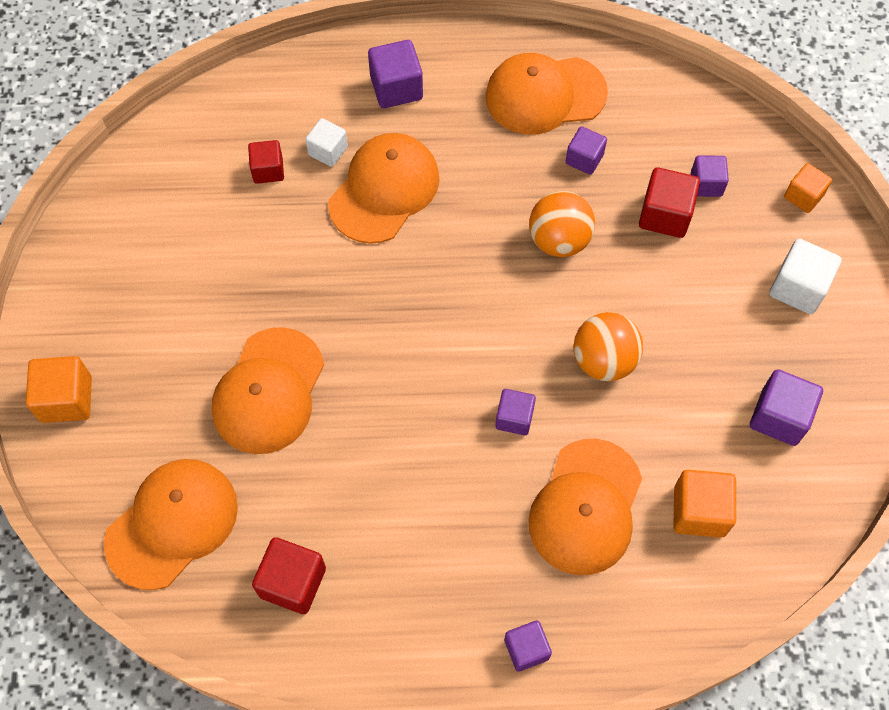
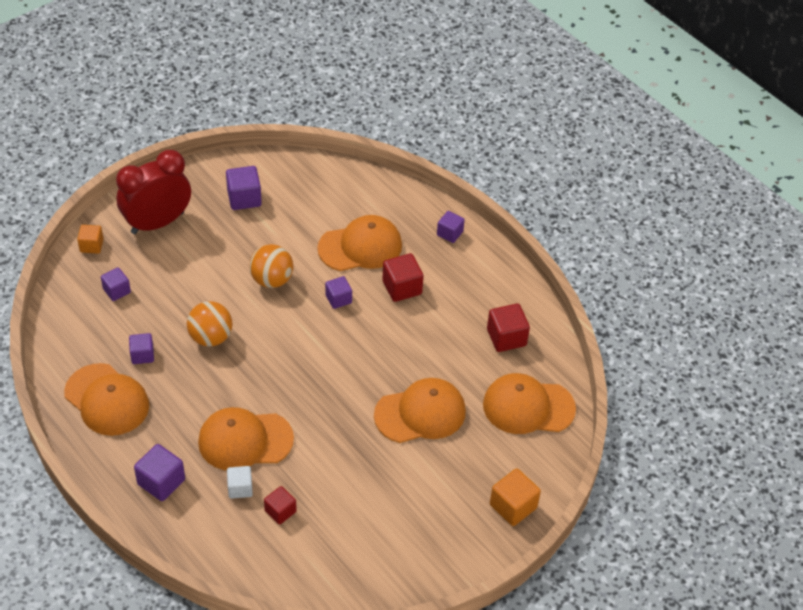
camera: 130 degrees left, 15 degrees down
red cube [639,167,700,238] -> red cube moved to [382,253,424,302]
orange cube [673,470,736,538] -> none
white cube [769,239,842,314] -> red clock [116,150,191,234]

